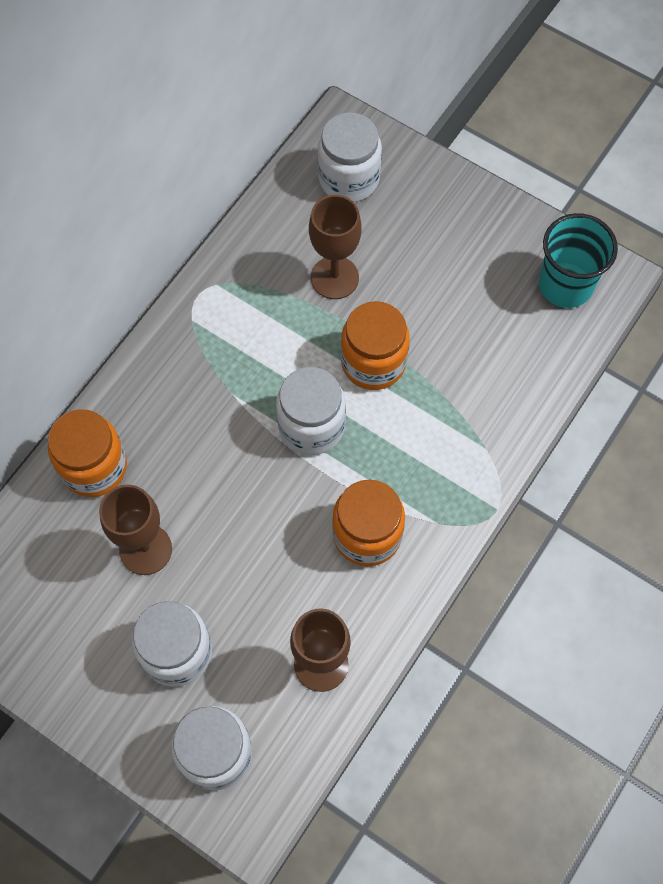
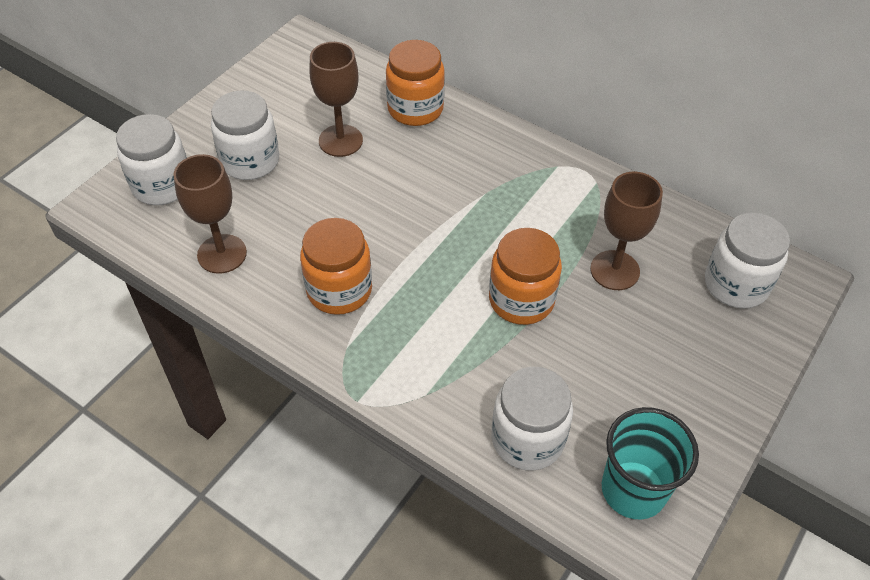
camera: 90 degrees right, 15 degrees down
white jar [276,367,346,455] -> white jar moved to [491,367,573,471]

